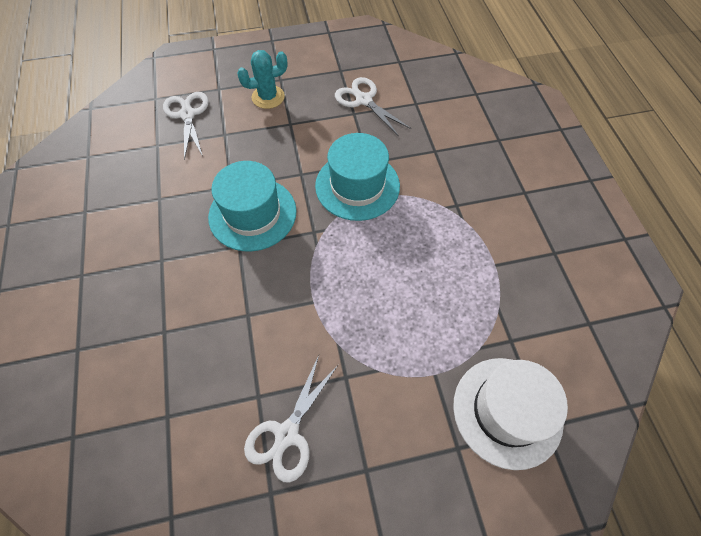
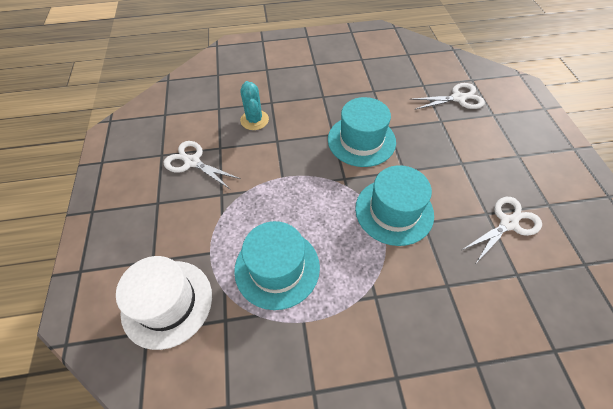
camera: 95 degrees right, 5 degrees down
turquoise cactus [237,50,288,109] -> turquoise cactus moved to [240,81,269,130]
none -> turquoise hat [234,221,320,310]

